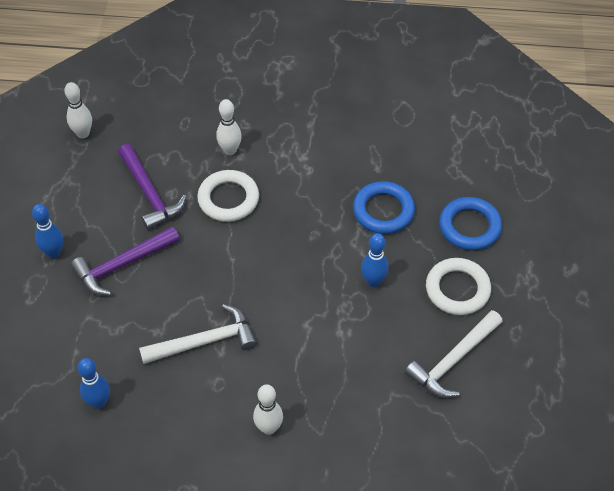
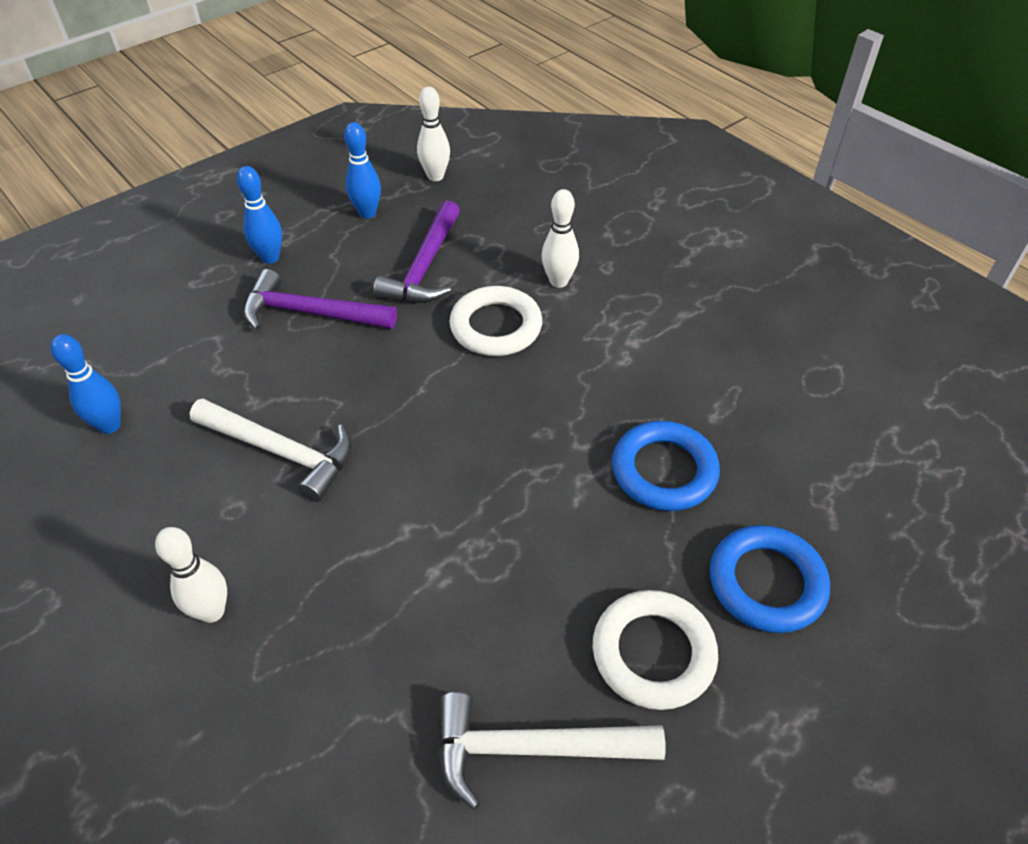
camera: 45 degrees right, 5 degrees down
blue bowling pin [361,233,388,287] -> blue bowling pin moved to [344,122,381,218]

